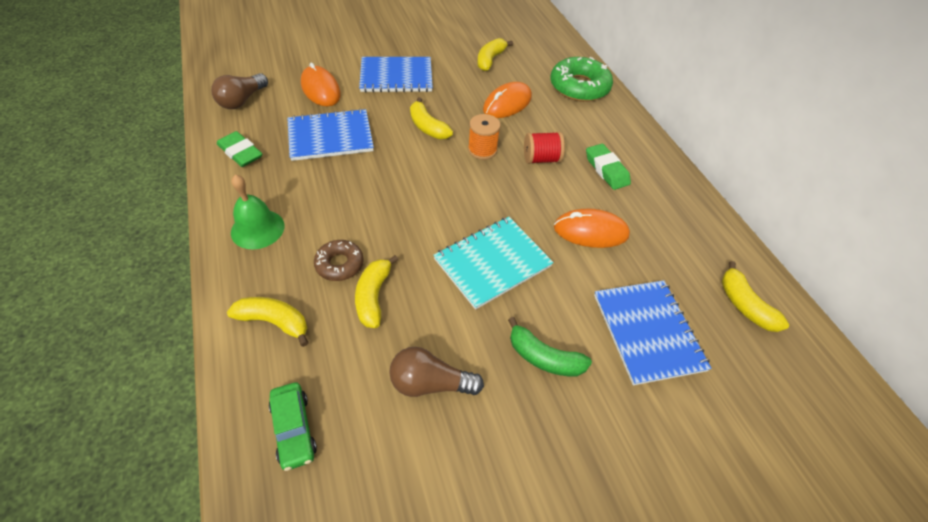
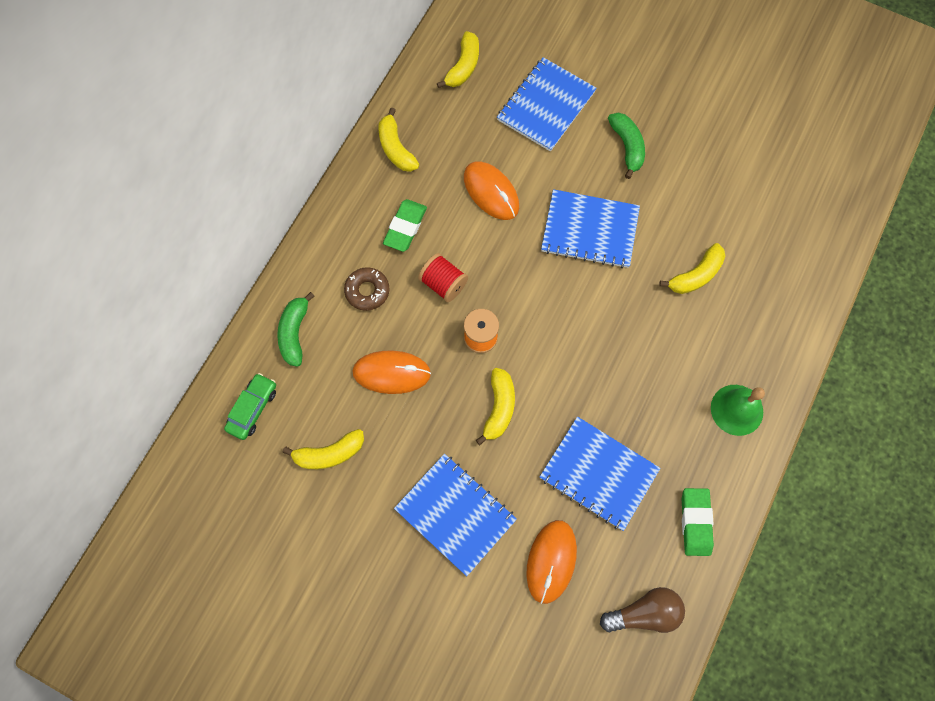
camera: 130 degrees left, 20 degrees up
yellow banana [227,297,309,347] -> yellow banana moved to [378,108,419,172]
green car [269,382,317,471] -> green car moved to [224,373,276,440]
brown donut [314,240,364,281] -> brown donut moved to [344,267,389,311]
brown light bulb [389,347,484,397] -> none
turquoise notebook [433,217,554,310] -> blue notebook [541,189,640,268]
green donut [550,57,613,102] -> green banana [277,292,315,367]

